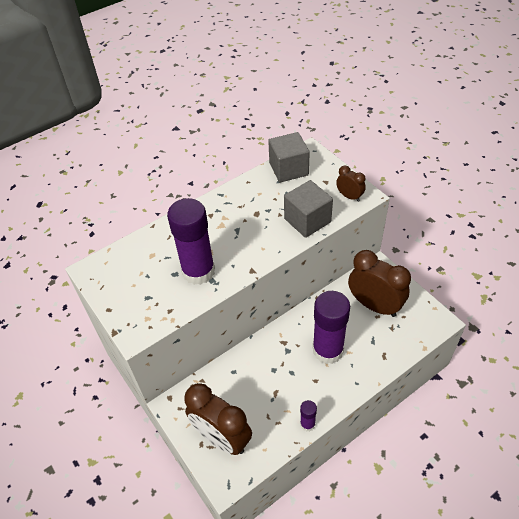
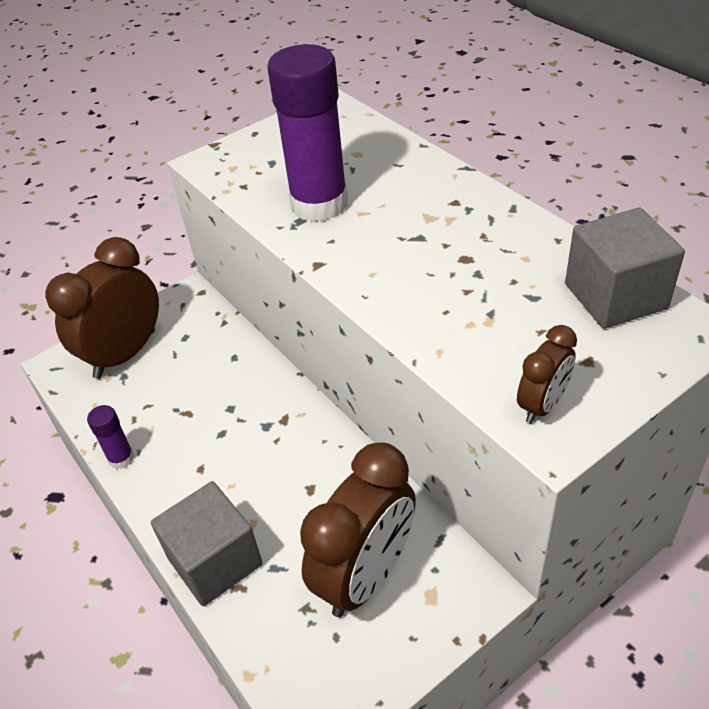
camera: 90 degrees right, 5 degrees down
grey cube [284,180,333,238] -> grey cube moved to [151,481,263,606]
purple glue stick [313,291,350,364] -> none

